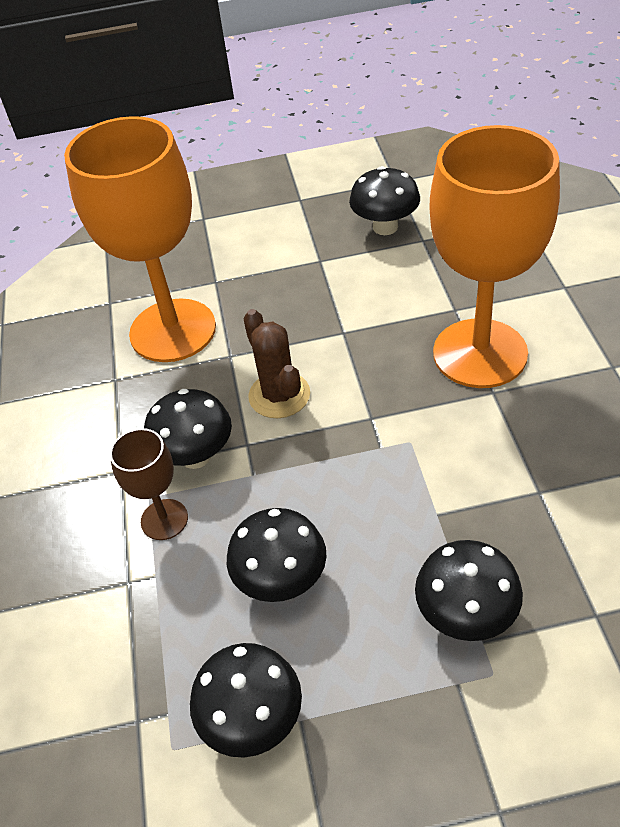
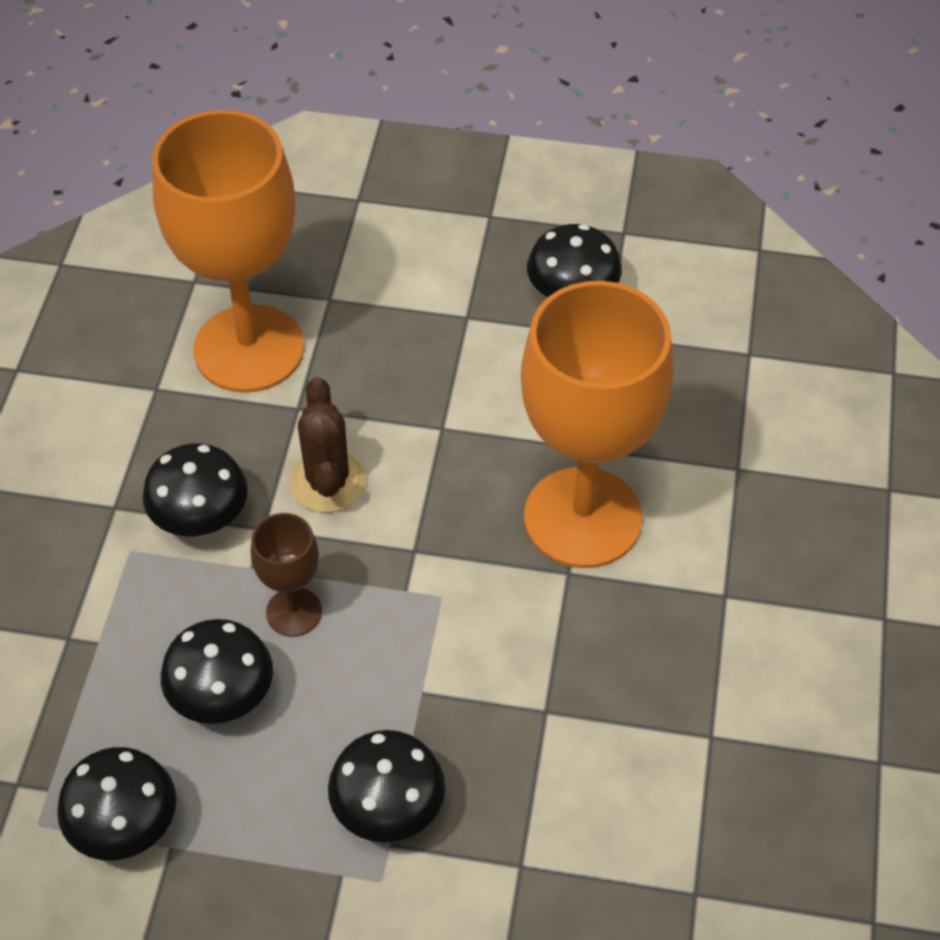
camera: 15 degrees right, 5 degrees up
brown goblet [110,428,188,540] -> brown goblet moved to [251,513,322,637]

